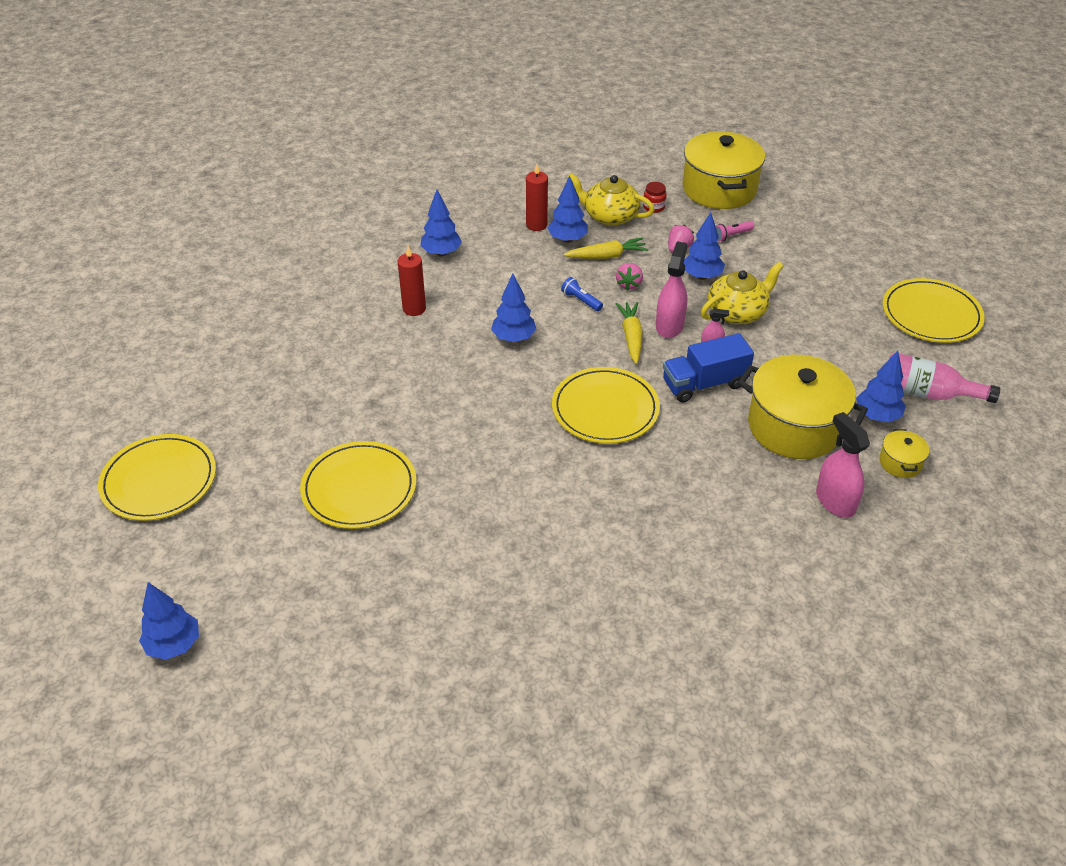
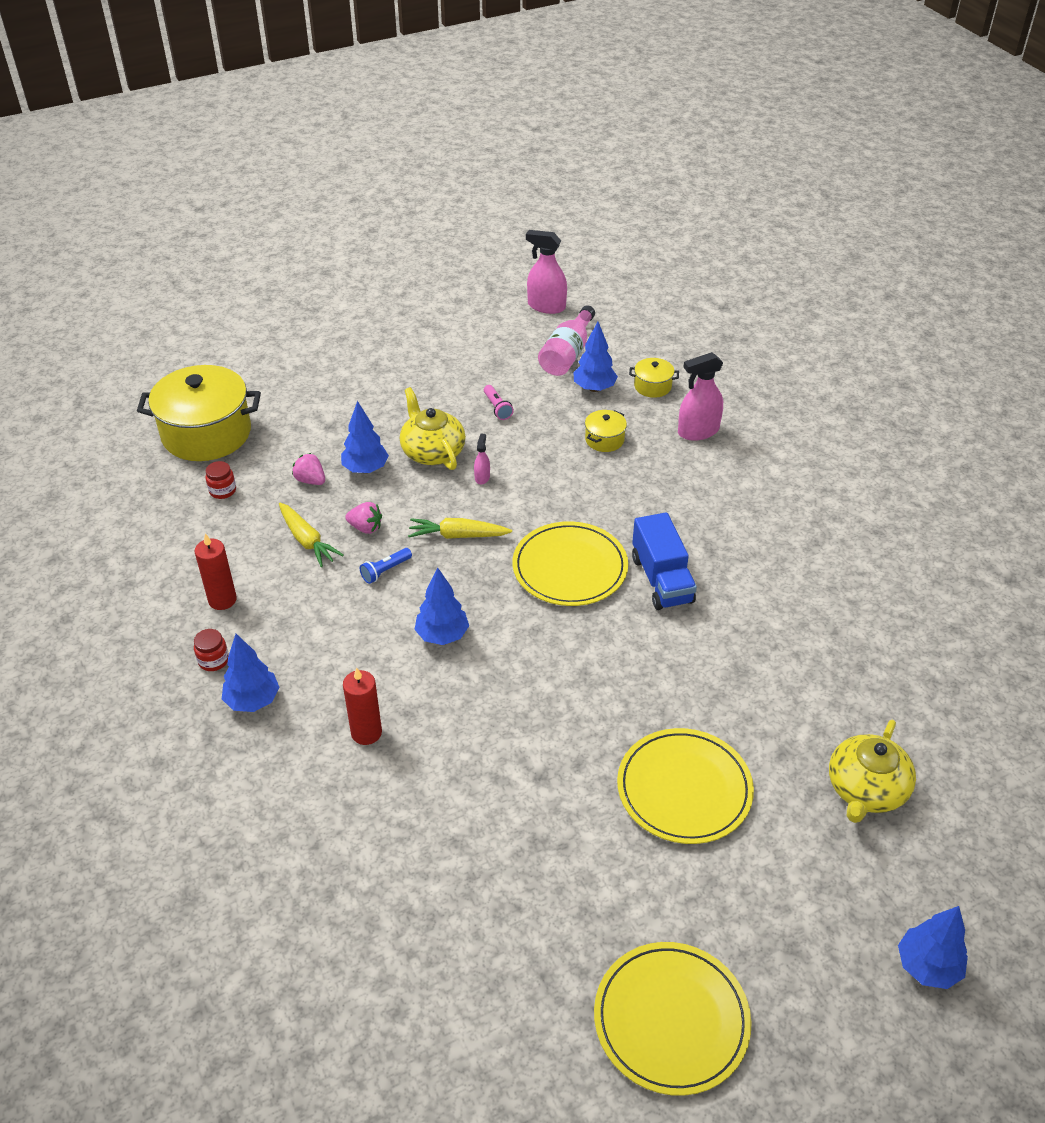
camera: 85 degrees left, 0 degrees up
blue tree [548,176,588,243] -> none
yellow carrot [563,237,649,259] -> yellow carrot turned 150 degrees clockwise [279,503,344,567]
yellow teapot [567,173,655,226] -> yellow teapot moved to [829,720,916,823]
pink spray bottle [656,241,687,338] -> pink spray bottle moved to [526,230,567,314]
blue truck [663,333,754,403] -> blue truck moved to [632,512,697,610]
pink flashlight [716,221,754,242] -> pink flashlight moved to [484,385,514,420]
yellow pot [738,355,868,459] -> yellow pot [585,410,627,452], size x0.44
yellow plate [882,278,985,343] -> none
none -> red jar [194,629,229,671]

